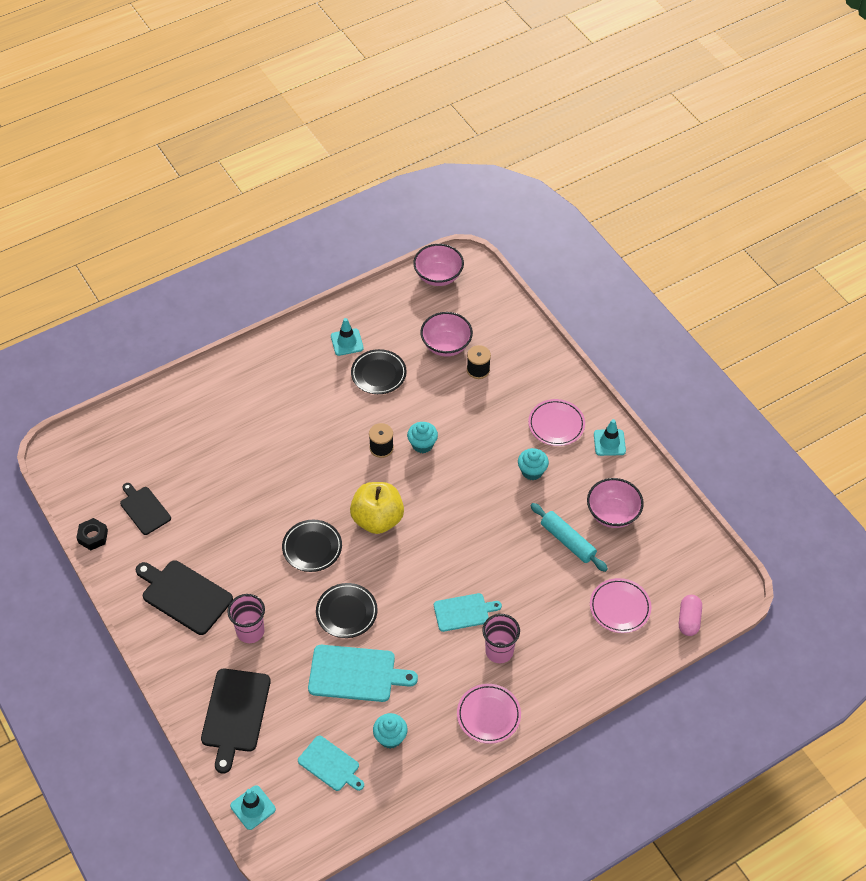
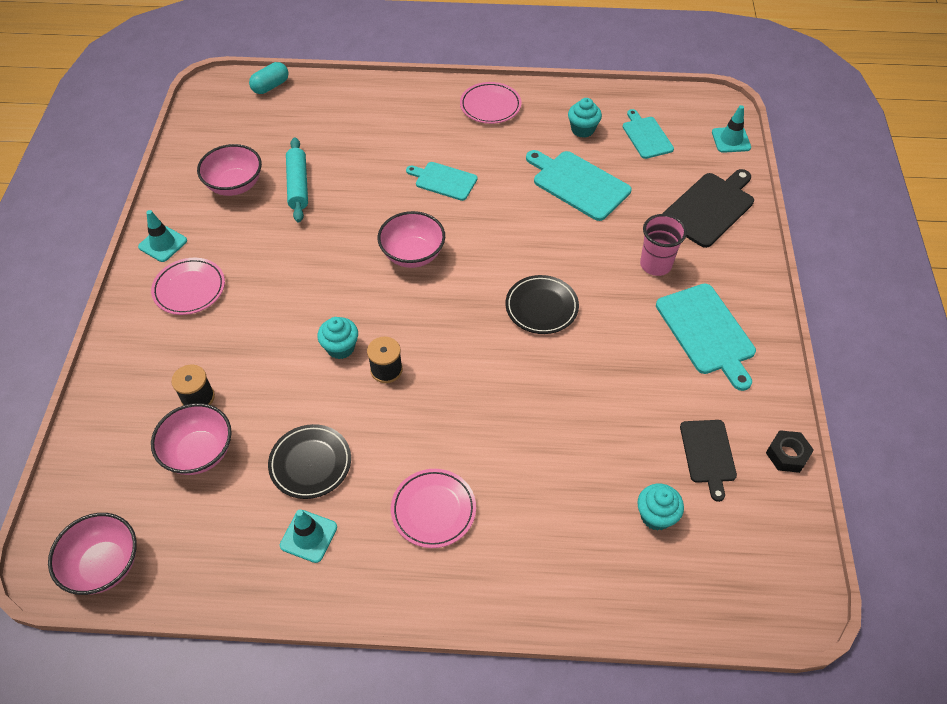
camera: 145 degrees left, 0 degrees up
black cutting board [136,560,233,635] -> turquoise cutting board [656,284,756,391]
black plate [316,583,378,638] -> none
yellow apple [350,482,404,534] -> none
pink cup [482,614,520,663] -> none
turquoise cupcake [518,448,549,480] -> turquoise cupcake moved to [637,484,684,531]
pink plate [590,578,651,633] -> pink plate moved to [391,469,476,548]
pink capsule [679,595,702,636] -> turquoise capsule [249,62,289,94]
none -> pink bowl [378,211,445,268]

